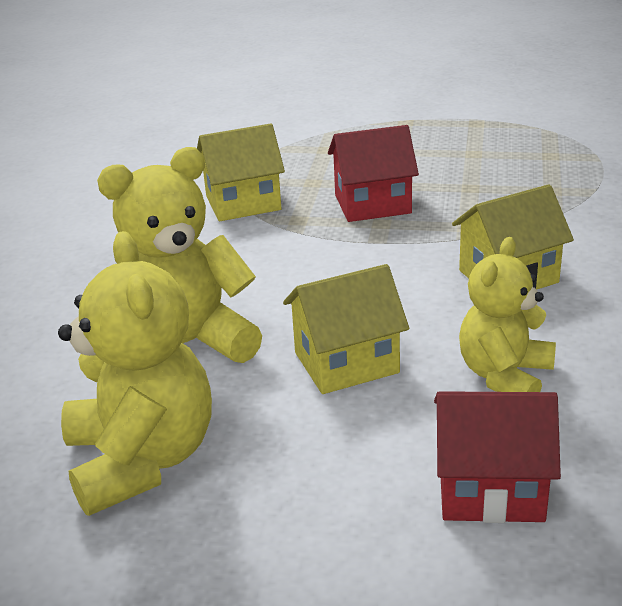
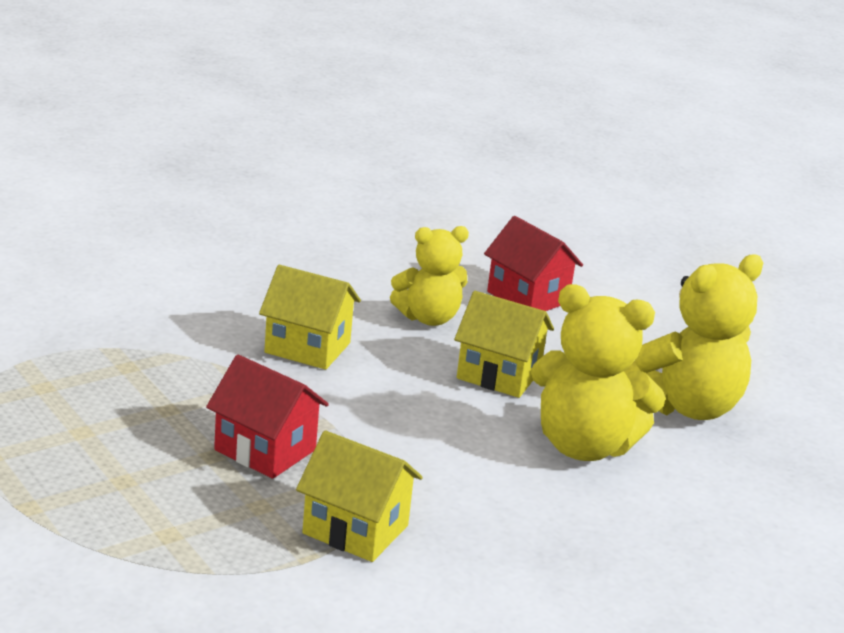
camera: 140 degrees left, 5 degrees down
yellow teddy bear [58,231,212,516] -> yellow teddy bear turned 150 degrees counterclockwise [624,254,763,420]

